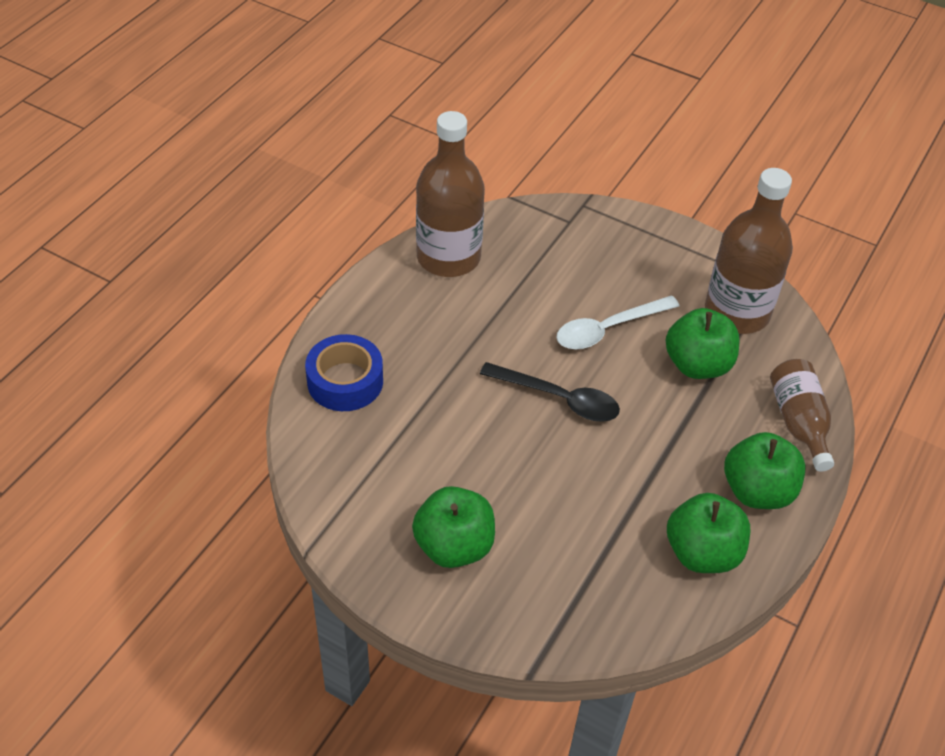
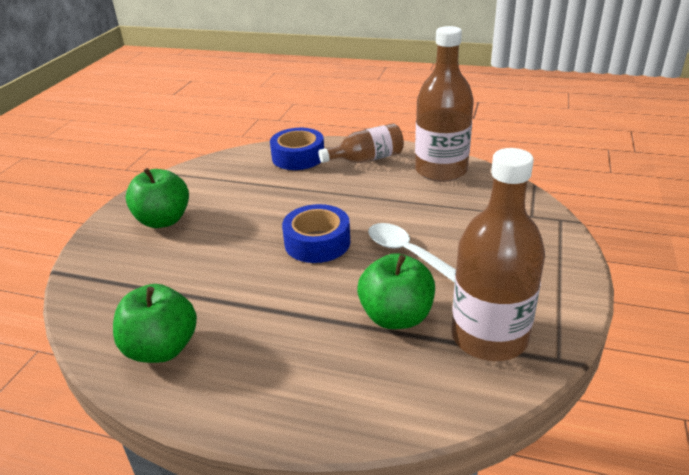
camera: 80 degrees right, 15 degrees down
black spoon [480,362,620,422] -> blue tape [282,204,350,263]
green apple [724,432,806,509] -> none
brown bottle [770,359,834,472] -> brown bottle moved to [319,123,404,163]

